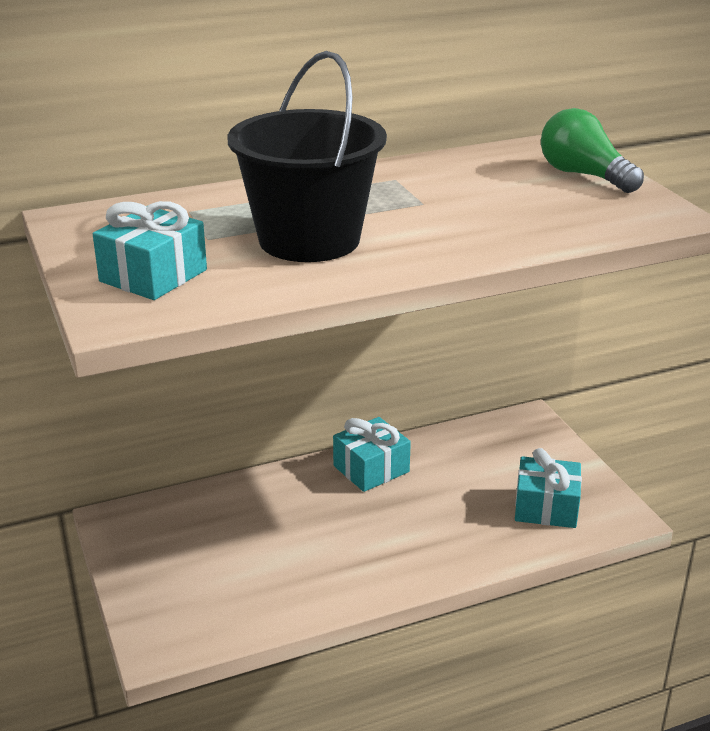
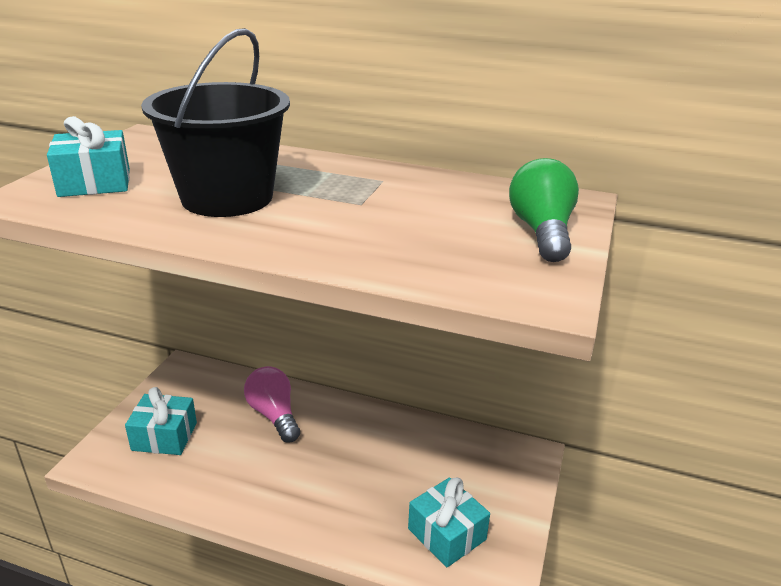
camera: 40 degrees right, 0 degrees up
turquoise gift [333,417,411,492] -> turquoise gift moved to [125,387,197,455]
none -> pink light bulb [244,366,300,442]

